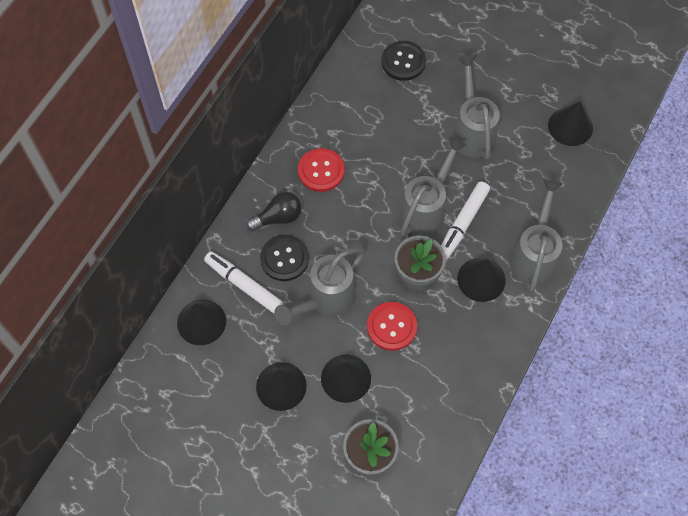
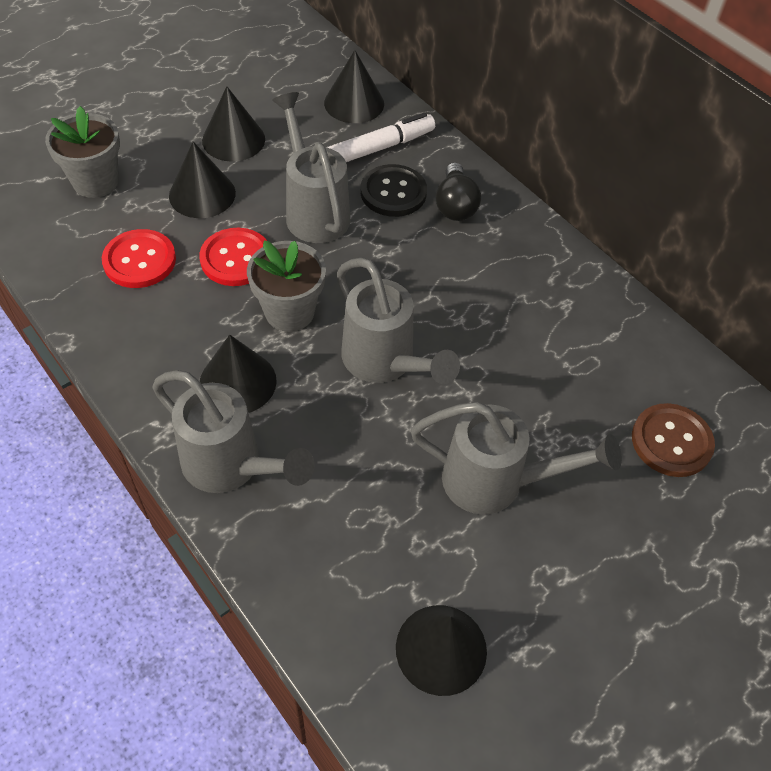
camera: 110 degrees right, 10 degrees down
red button [298,148,345,192] -> red button moved to [102,229,176,288]
black button [381,41,426,81] -> brown button [632,403,715,477]
white marker [441,181,490,259] -> none

